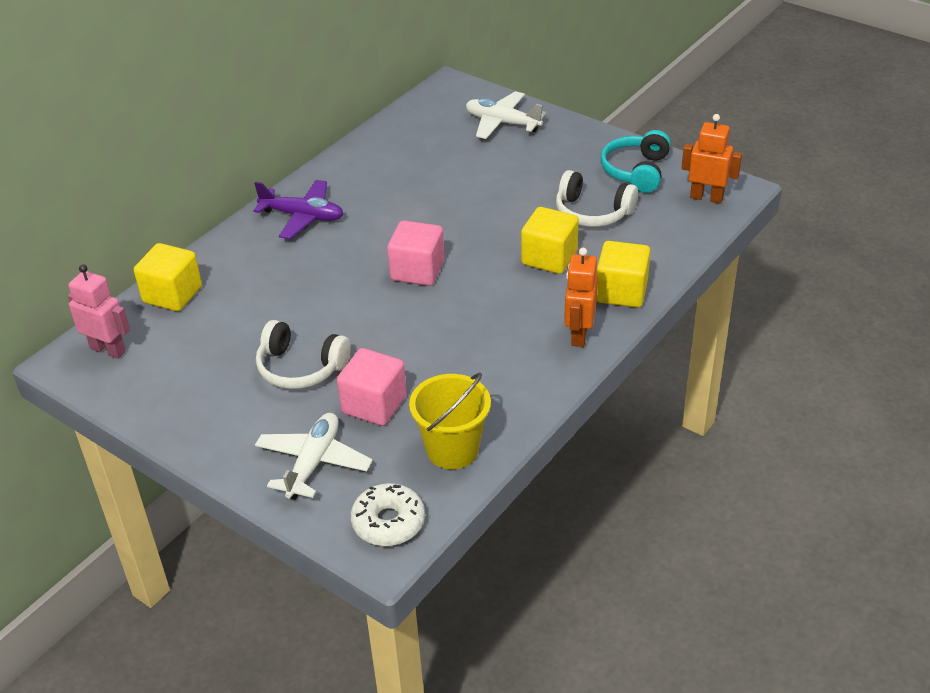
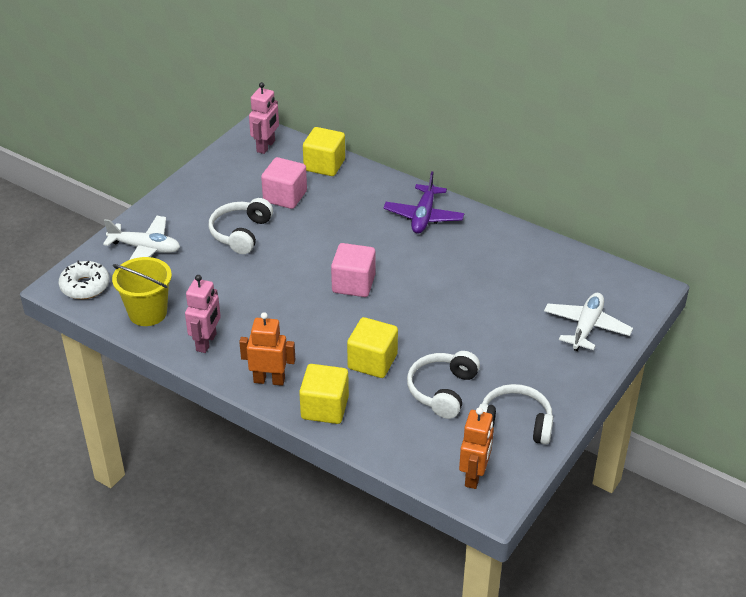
camera: 85 degrees right, 0 degrees up
pink cube [337,348,407,426] -> pink cube moved to [261,157,307,209]
turquoise headphones [600,130,671,193] -> white headphones [479,384,554,445]
none -> pink robot [185,275,221,353]

